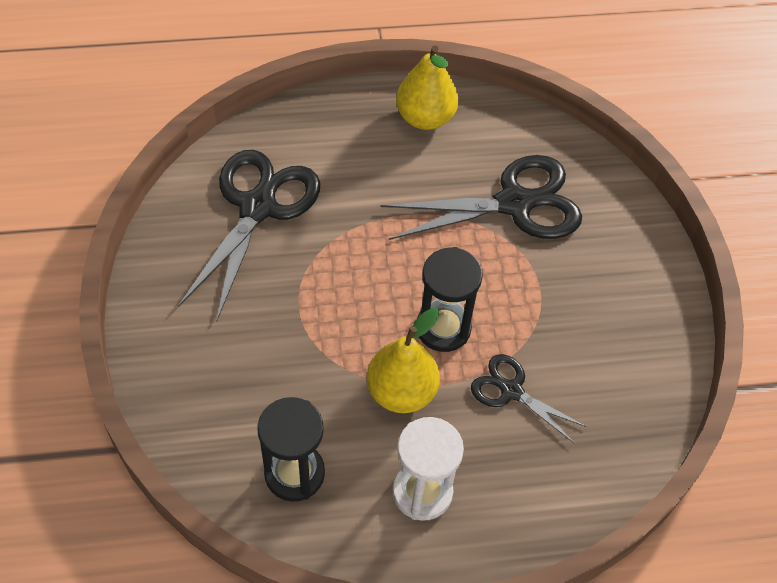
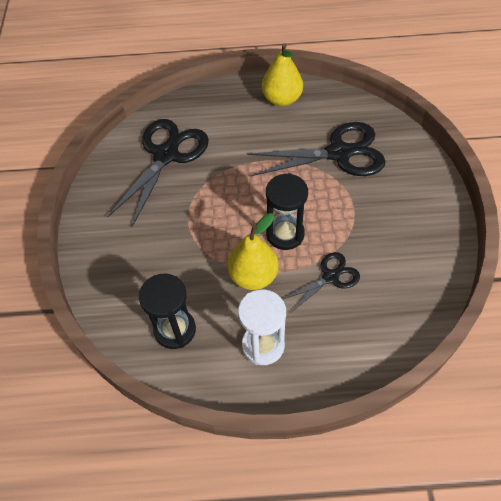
camera: 10 degrees right, 0 degrees up
black scissors [471,354,587,444] -> black scissors turned 105 degrees clockwise [282,252,360,313]

